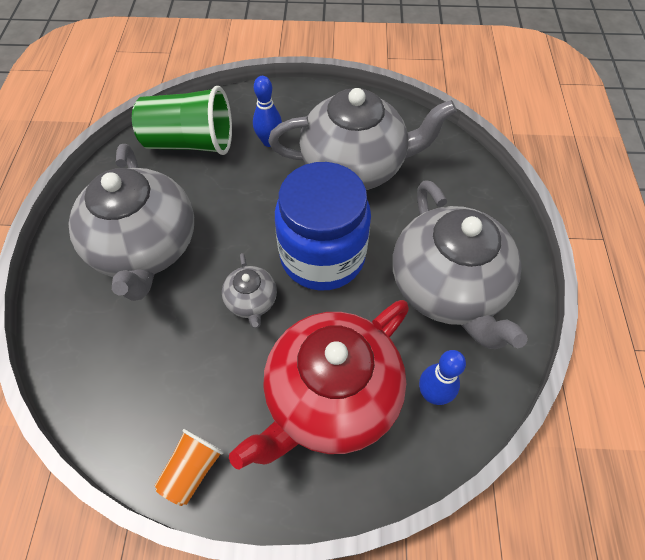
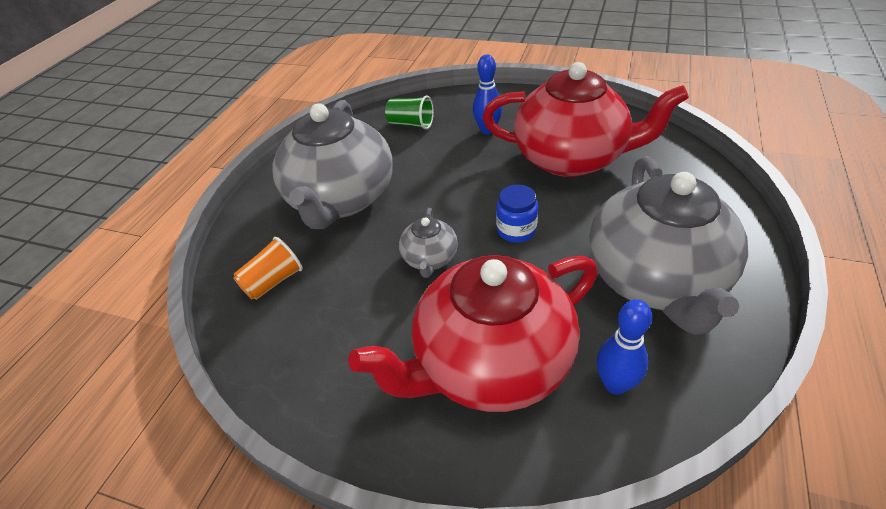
camera: 20 degrees right, 15 degrees down
green cup [132,86,232,155] -> green cup [385,96,434,129], size x0.52
orange cup [155,429,224,506] -> orange cup moved to [233,237,303,300]
grey teapot [268,88,457,190] -> red teapot [483,62,689,177]
blue jar [275,162,371,291] -> blue jar [496,185,538,243], size x0.42

